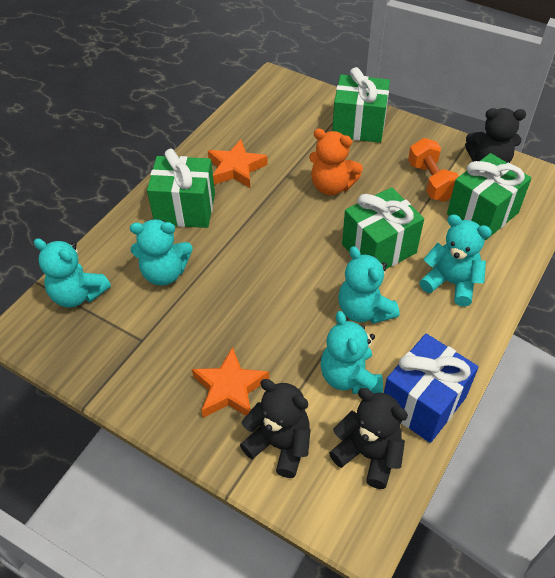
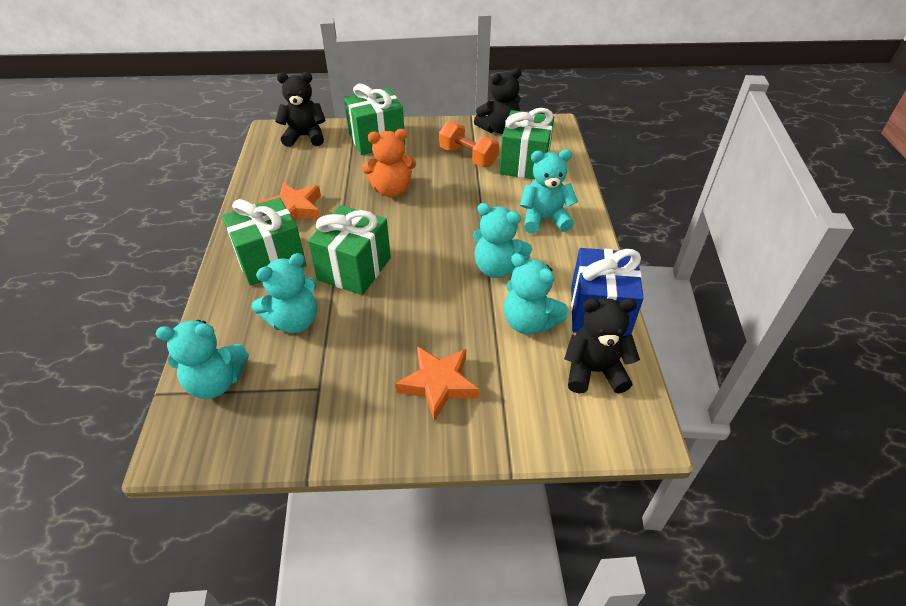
camera: 35 degrees left, 5 degrees down
black teddy bear [240,379,311,478] -> black teddy bear moved to [275,72,326,147]
green gift [342,187,424,269] -> green gift moved to [308,205,391,295]

